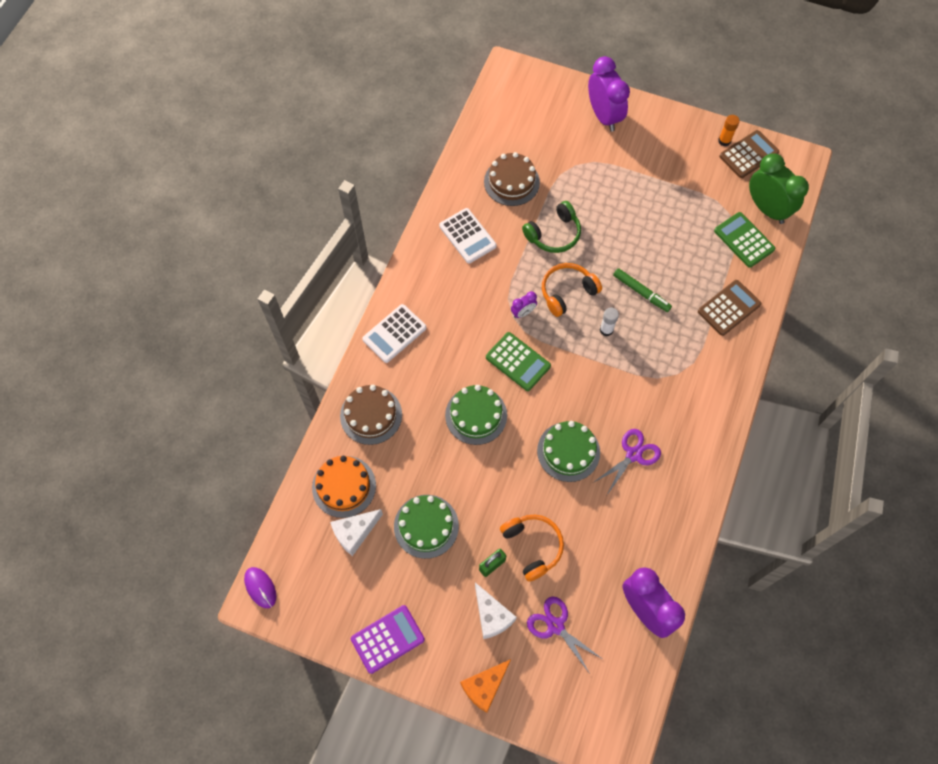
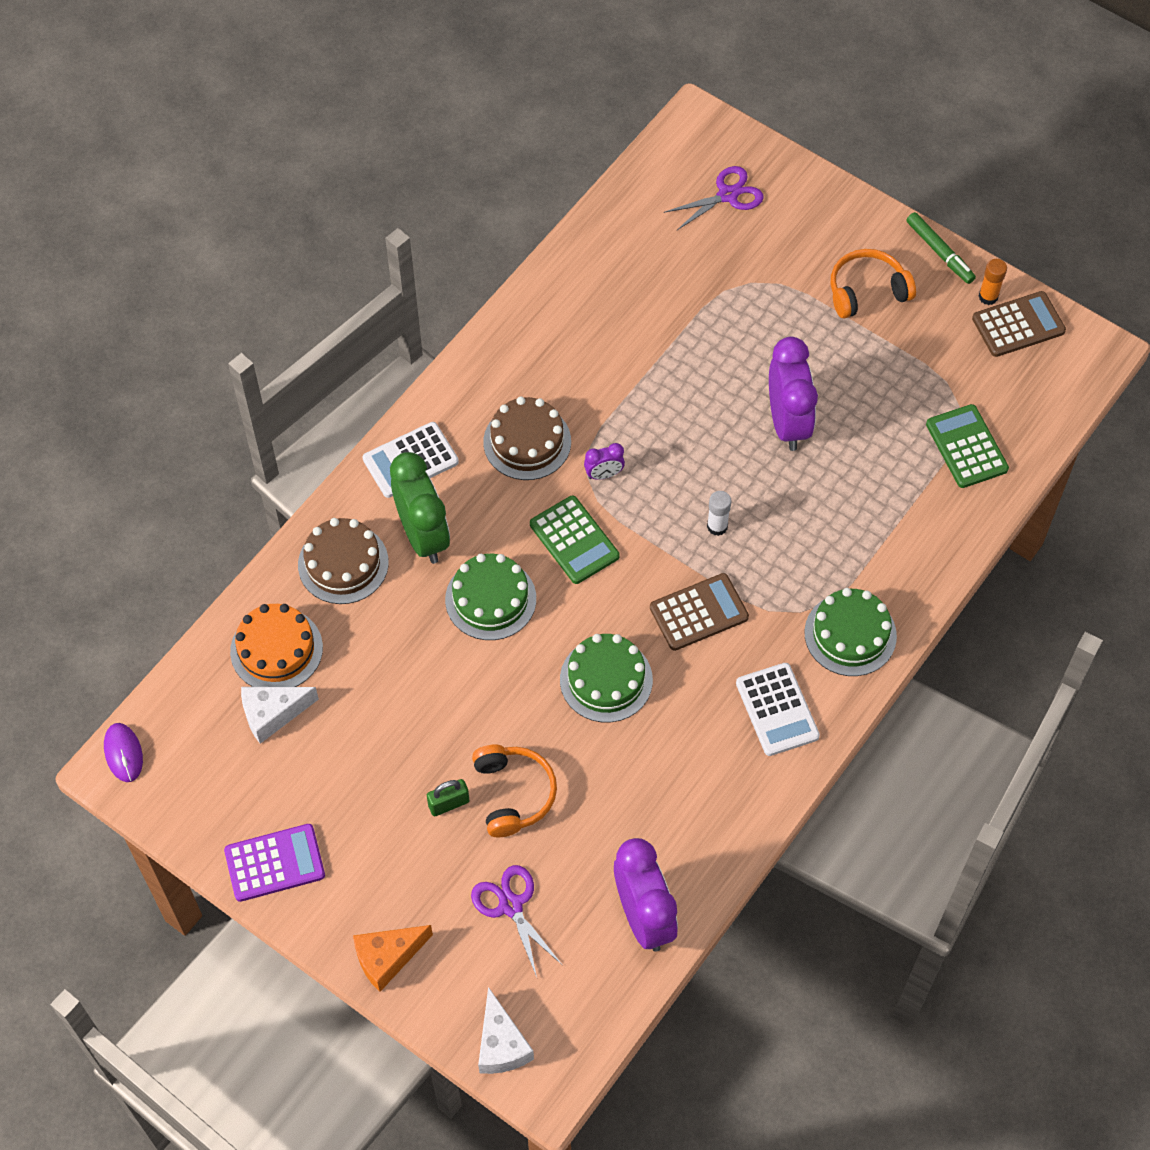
camera: 15 degrees right, 5 degrees down
green cake [394,495,459,559] -> green cake moved to [805,588,897,676]
white calculator [439,208,497,264] -> white calculator moved to [736,663,820,756]
white cheese [475,582,517,639] -> white cheese moved to [478,987,534,1074]
brown cake [484,152,540,206] -> brown cake moved to [483,397,571,480]
green headphones [522,201,581,253] -> none
orange headphones [542,263,602,317] -> orange headphones moved to [831,249,916,319]
purple clock [588,56,630,132] -> purple clock moved to [769,337,818,451]
purple scissors [594,429,661,495] -> purple scissors moved to [664,166,764,231]
green marker [613,268,672,312] -> green marker moved to [906,212,976,284]
brown calculator [698,280,761,336] -> brown calculator moved to [650,573,749,651]
green clock [749,153,809,224] -> green clock moved to [390,452,450,564]

